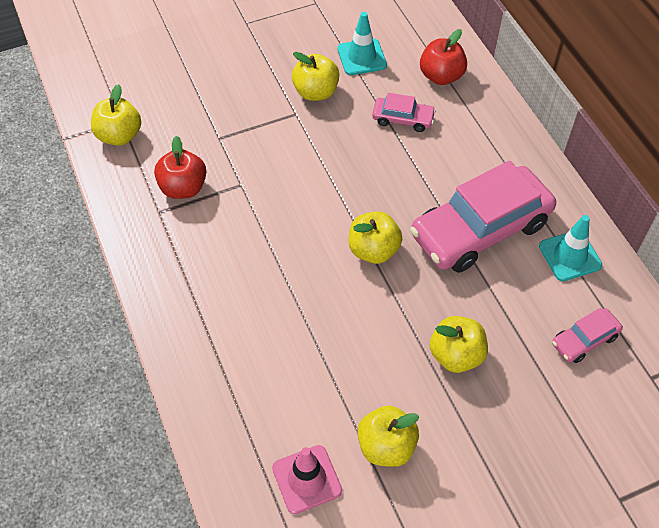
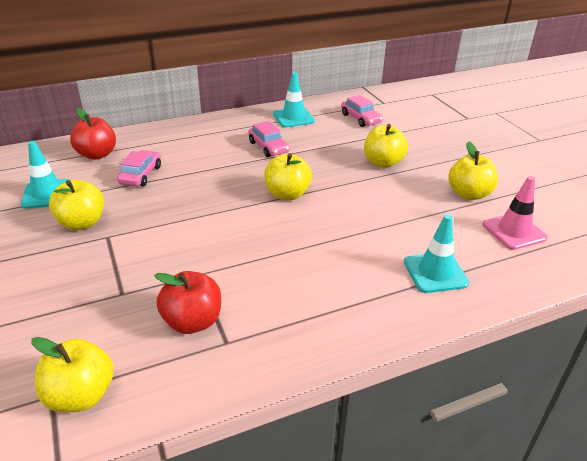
camera: 90 degrees left, 20 degrees down
pink car [410,161,556,273] -> pink car [248,121,290,157], size x0.46
none -> turquoise traffic cone [404,214,469,293]

